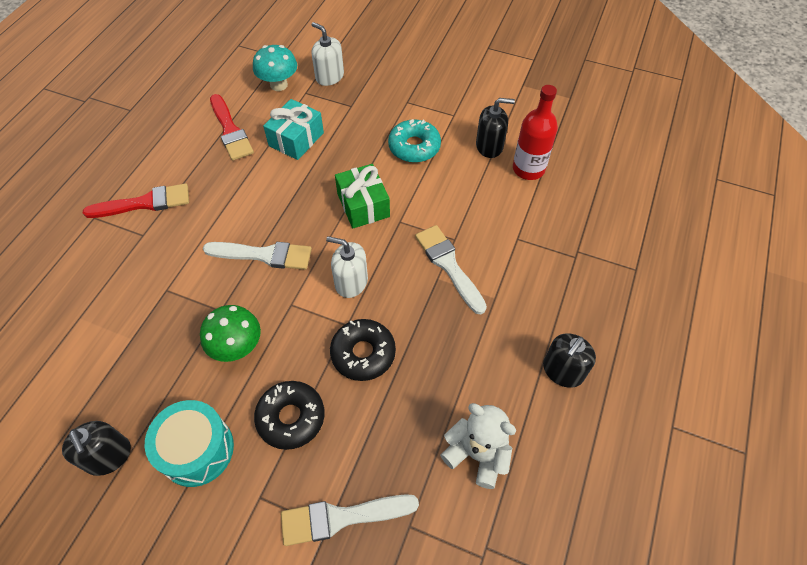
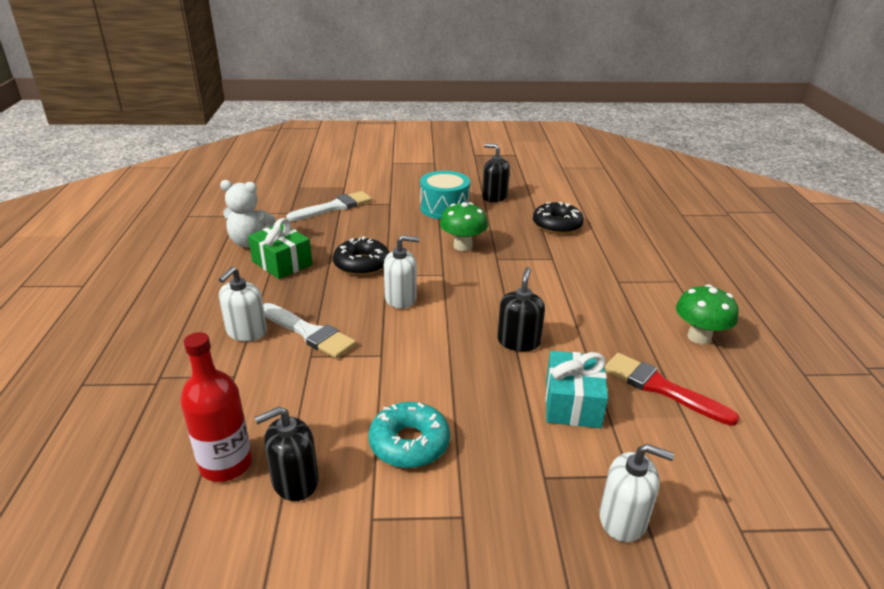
camera: 155 degrees right, 25 degrees down
red brush [83,183,189,218] -> none
white brush [203,242,312,270] -> none
turquoise mushroom [253,45,297,91] -> none
black donut [254,381,325,450] -> black donut moved to [533,202,584,234]
green gift [335,164,390,228] -> green gift moved to [248,218,312,279]
black soap dispenser [543,334,596,388] -> black soap dispenser moved to [497,267,545,352]
none -> white soap dispenser [219,267,267,342]
none -> green mushroom [676,284,739,345]

